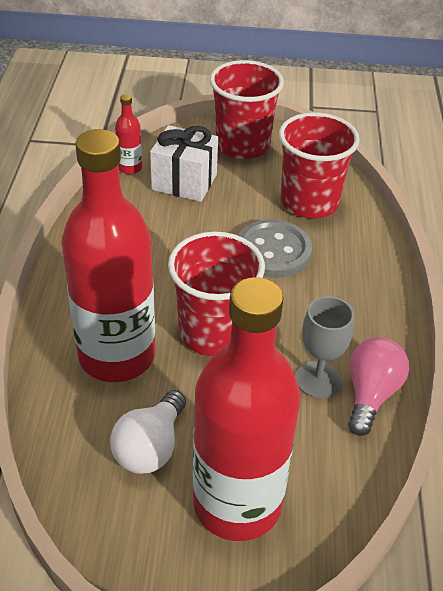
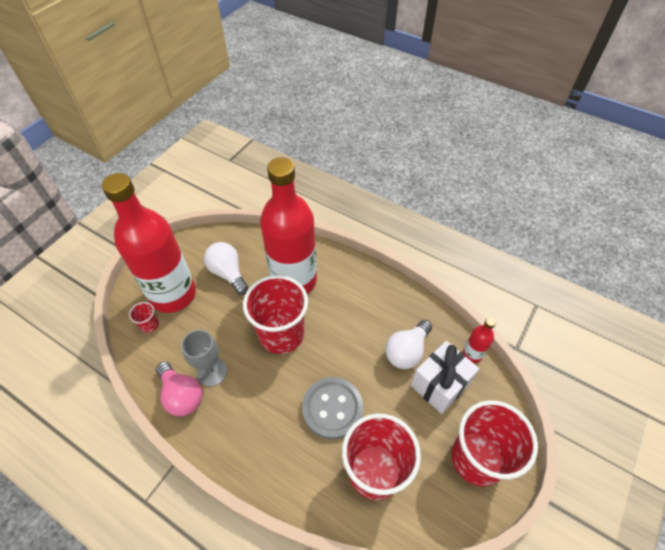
camera: 120 degrees right, 10 degrees up
none -> red cup [129,302,159,333]
none -> white light bulb [385,320,432,369]

